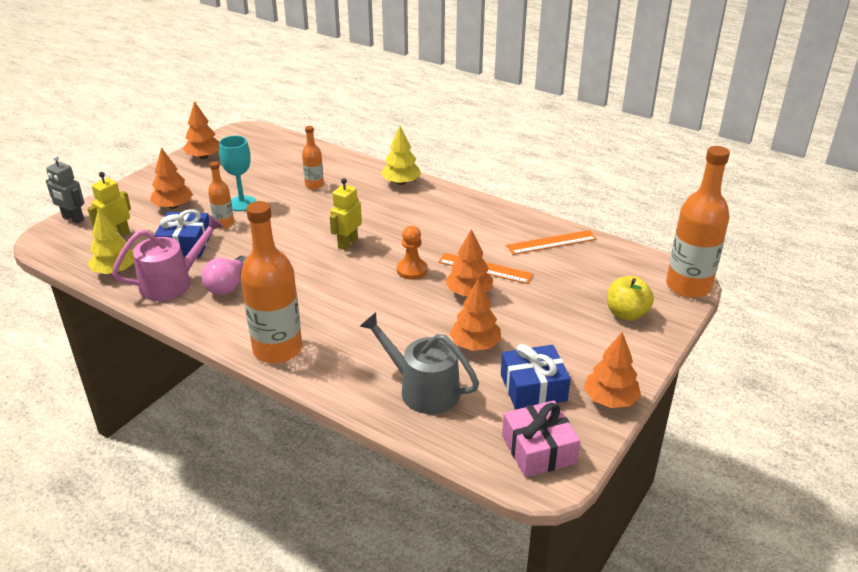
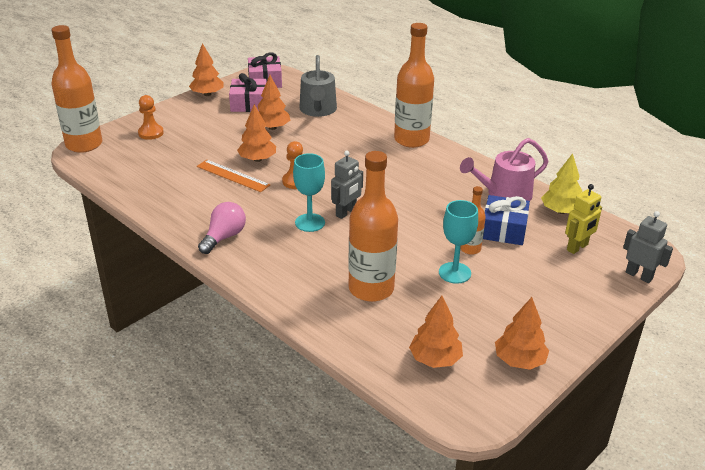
camera: 170 degrees left, 0 degrees up
orange tree [150,147,193,209] -> orange tree moved to [409,296,463,368]
pink light bulb [201,256,247,295] -> pink light bulb moved to [198,202,246,254]
orange bottle [302,126,324,190] -> orange bottle [348,151,398,302], size x2.01
yellow robot [330,178,362,250] -> grey robot [331,151,363,219]
grey watering can [360,312,479,414] -> grey watering can turned 45 degrees clockwise [299,55,337,117]
yellow tree [381,126,421,185] -> none
blue gift [501,344,571,409] -> pink gift [229,73,267,112]
orange ruler [506,230,597,255] -> none
yellow apple [607,276,654,321] -> orange pawn [138,95,164,140]
none -> turquoise goblet [293,153,325,232]

